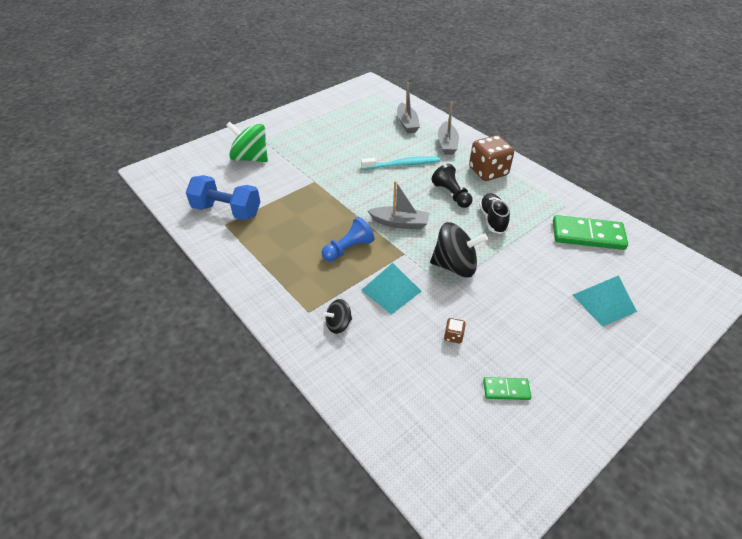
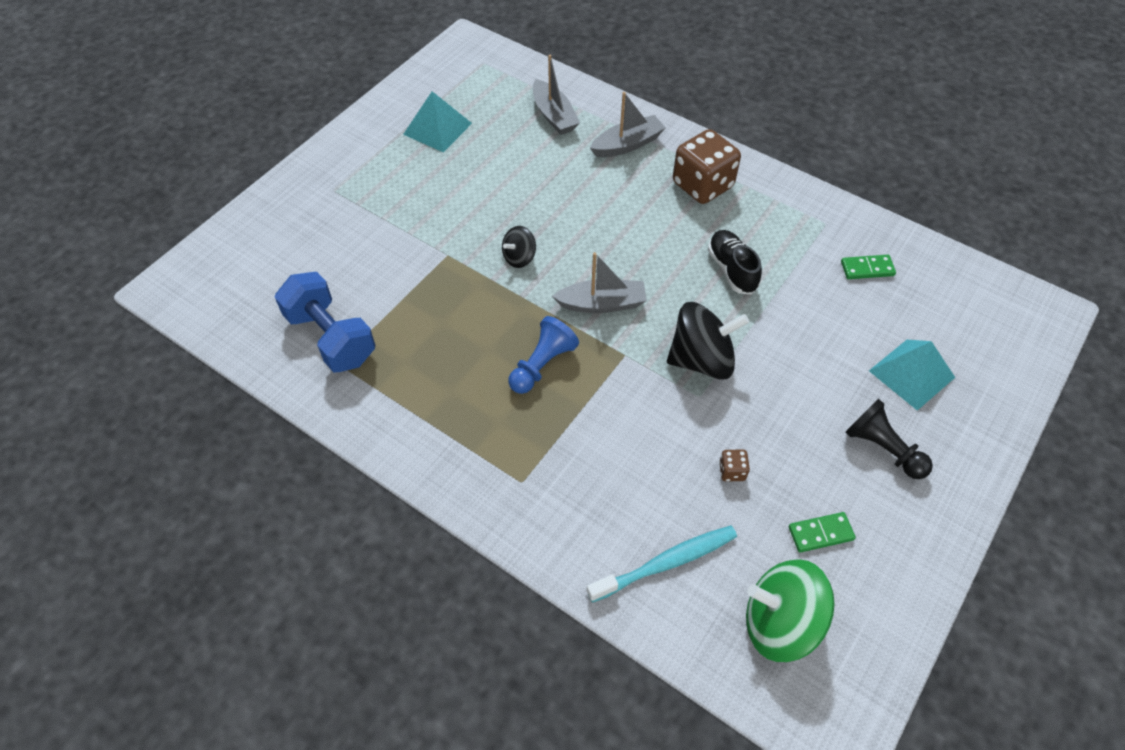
camera: 15 degrees left, 10 degrees up
blue dumbbell [186,175,260,220] -> blue dumbbell turned 45 degrees clockwise [275,272,375,372]
green spinning top [226,122,268,162] -> green spinning top moved to [746,559,835,662]
black spinning top [323,299,352,334] -> black spinning top moved to [502,226,536,268]
turquoise toothbrush [361,156,440,170] -> turquoise toothbrush moved to [587,526,737,603]
turquoise pyramid [361,263,422,315] -> turquoise pyramid moved to [403,91,472,152]
black pawn [432,164,472,208] -> black pawn moved to [845,399,933,479]
grey boat [438,102,459,155] -> grey boat turned 105 degrees counterclockwise [590,92,666,157]
green domino [553,215,628,250] -> green domino [841,255,896,279], size x0.50

